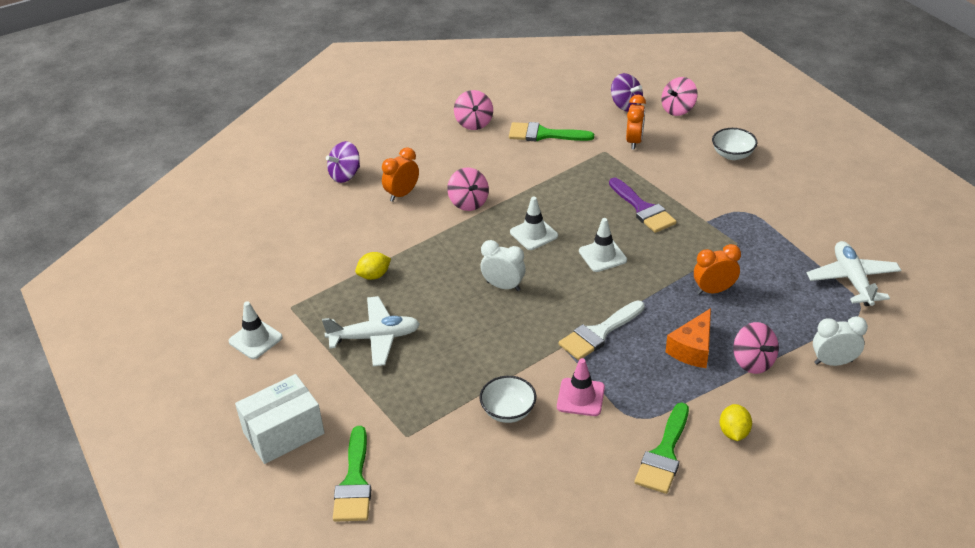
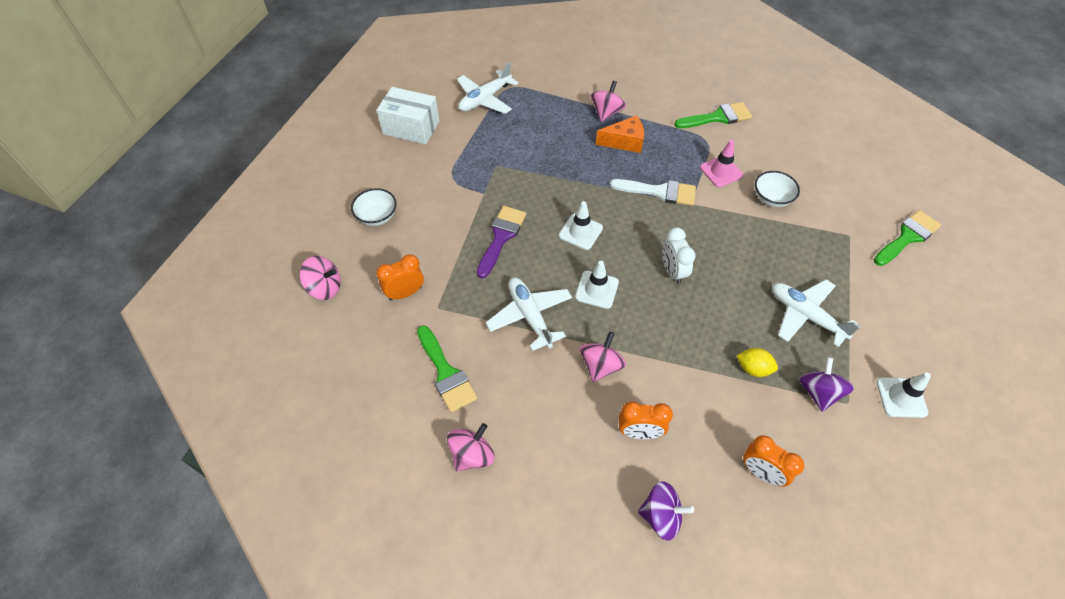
camera: 130 degrees left, 15 degrees up
white box [235,374,325,464] -> white box moved to [377,87,439,144]
purple spinning top [611,73,643,112] -> purple spinning top moved to [799,357,854,412]
orange clock [694,244,741,295] -> orange clock moved to [743,435,804,487]
yellow lemon [720,404,752,441] -> none
white clock [813,316,868,366] -> none
none -> white plane [486,277,572,351]

